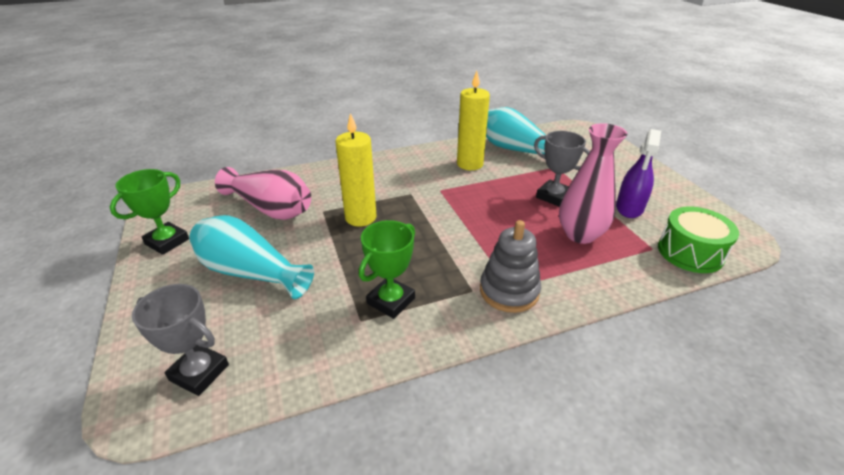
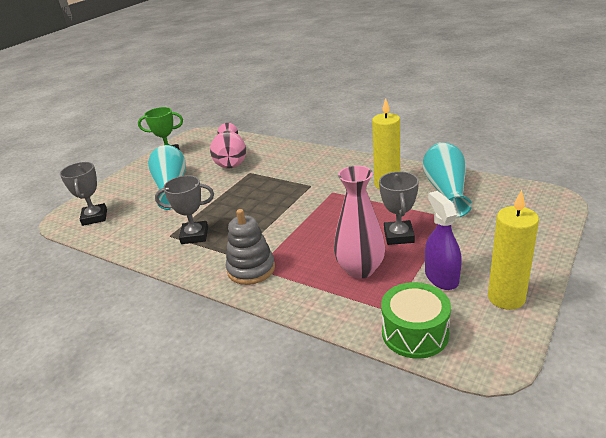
camera: 55 degrees right, 5 degrees down
yellow candle [335,113,376,227] -> yellow candle moved to [488,190,539,310]
green trophy [359,220,415,319] -> grey trophy [155,175,214,244]
purple spray bottle [616,129,661,218] -> purple spray bottle turned 90 degrees clockwise [425,191,462,290]

